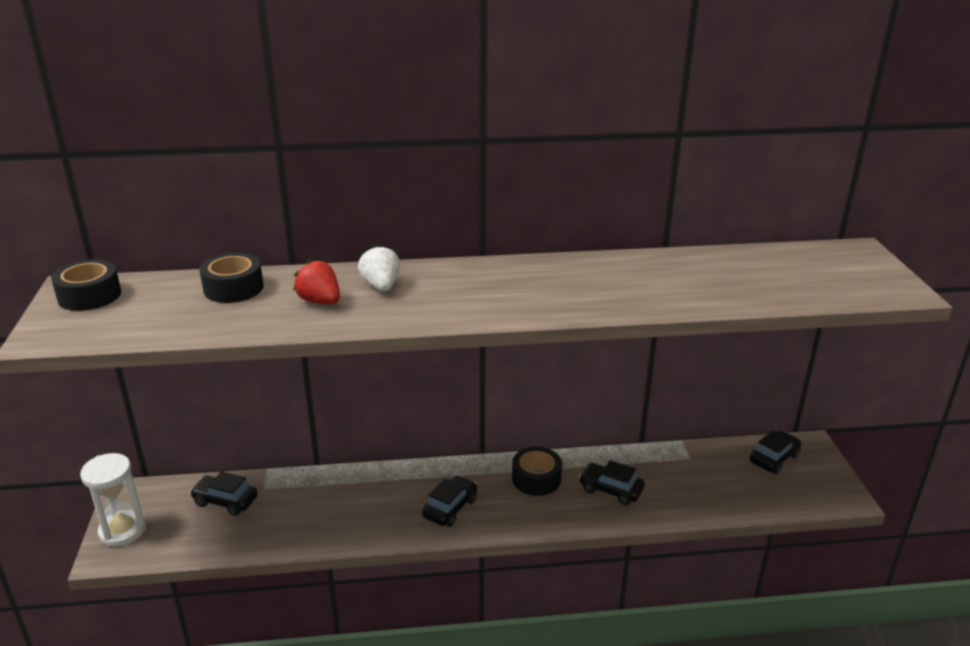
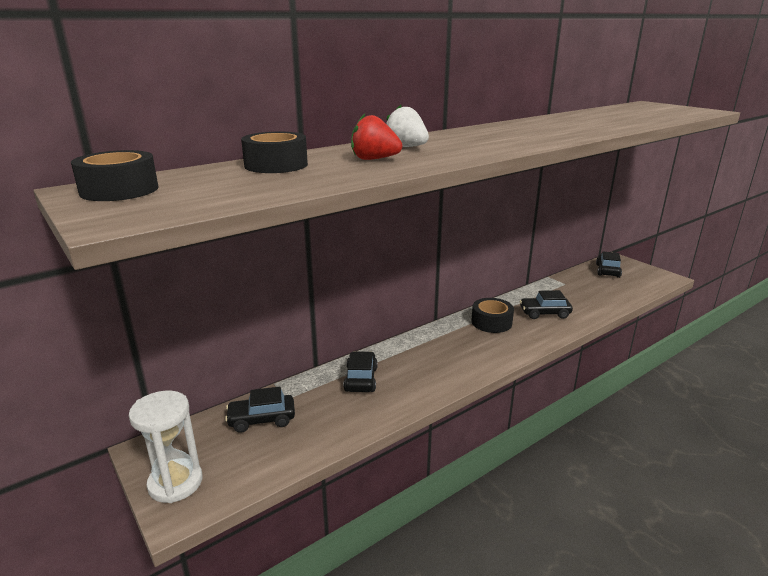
camera: 30 degrees left, 5 degrees down
black car [422,475,477,527] -> black car moved to [343,351,378,392]

